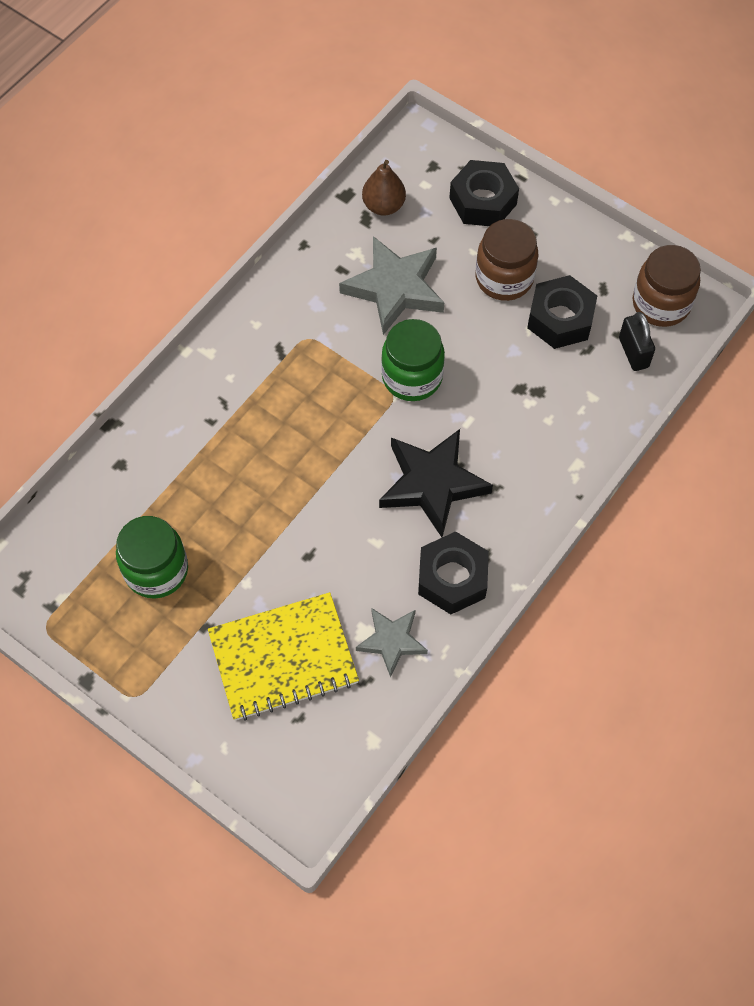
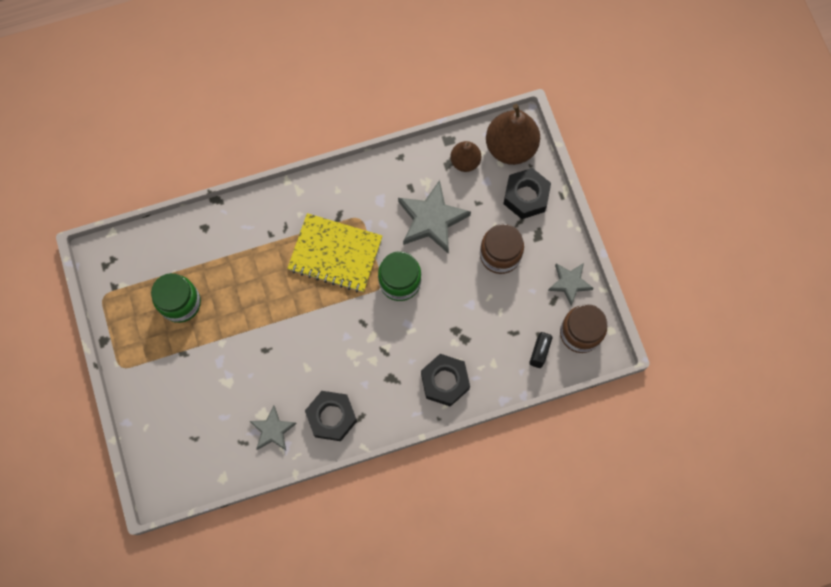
camera: 35 degrees right, 10 degrees up
yellow notebook [208,592,359,720] -> yellow notebook moved to [287,213,382,292]
black star [379,429,493,537] -> none
black nut [527,275,597,349] -> black nut moved to [421,354,470,407]
none -> brown pear [486,104,540,165]
none -> grey star [548,263,594,306]

